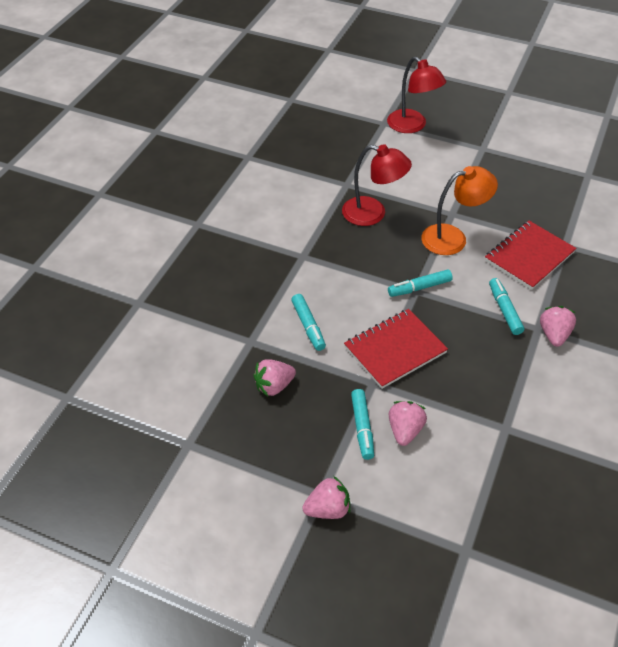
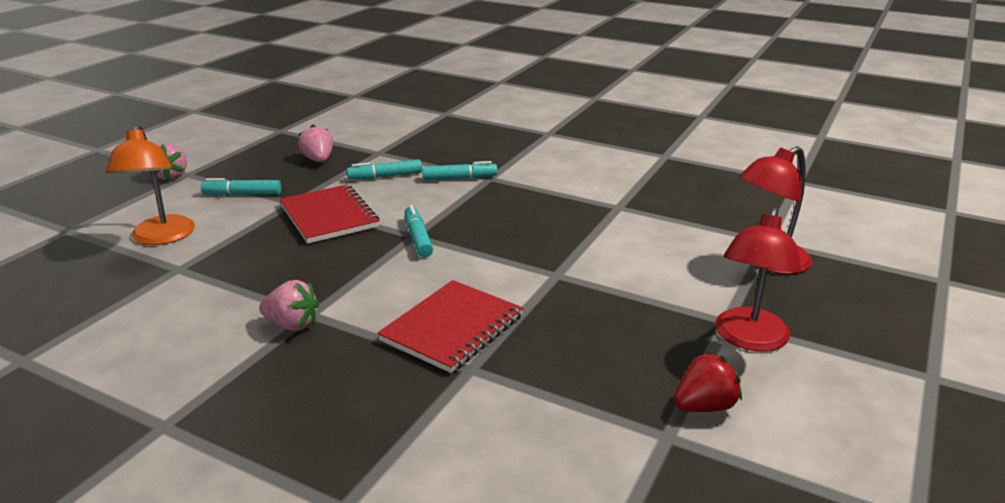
camera: 95 degrees right, 20 degrees down
red lamp [342,144,412,226] -> red lamp moved to [715,207,802,351]
pink strawberry [389,401,427,446] -> none
orange lamp [421,166,498,255] -> orange lamp moved to [106,125,195,245]
red notebook [485,221,577,290] -> red notebook turned 75 degrees clockwise [377,280,523,373]
turquoise marker [489,278,524,335] -> turquoise marker moved to [422,161,497,180]
none -> red strawberry [674,352,742,412]

